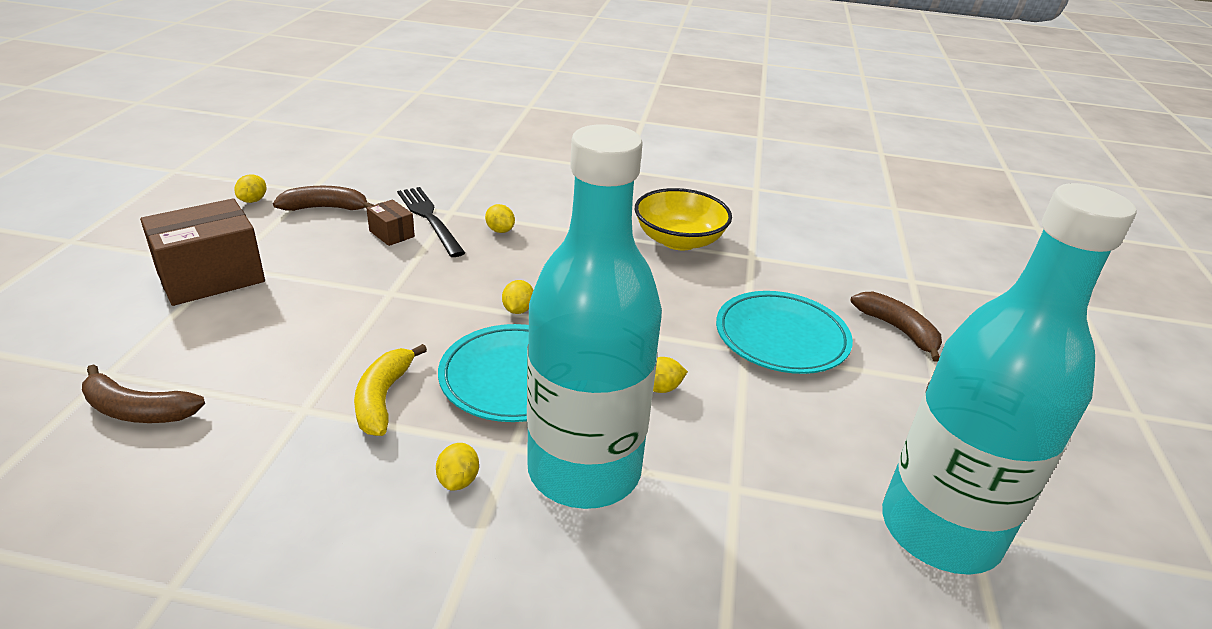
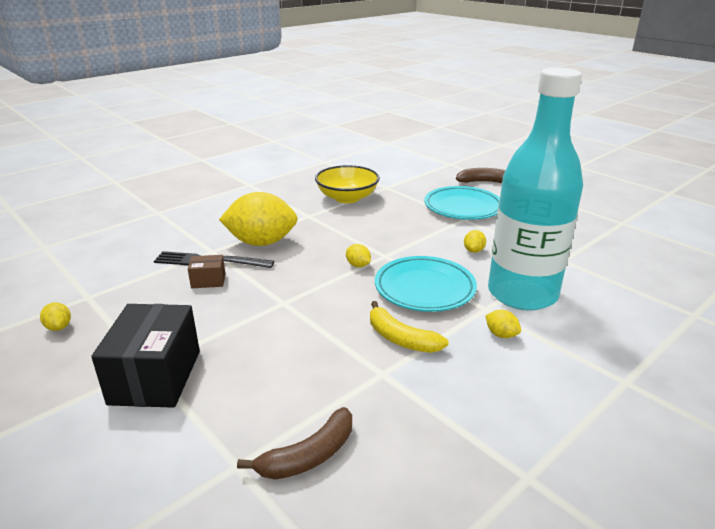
camera: 50 degrees left, 5 degrees down
brown box [140,198,265,306] -> black box [91,304,200,408]
brown banana [273,186,373,211] -> none
yellow lemon [485,204,515,233] -> yellow lemon [219,192,298,246], size x2.49
turquoise bottle [882,183,1136,575] -> none

